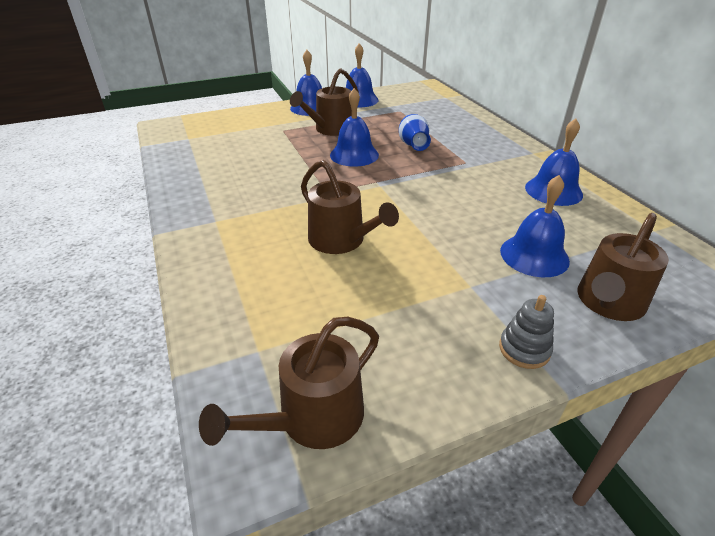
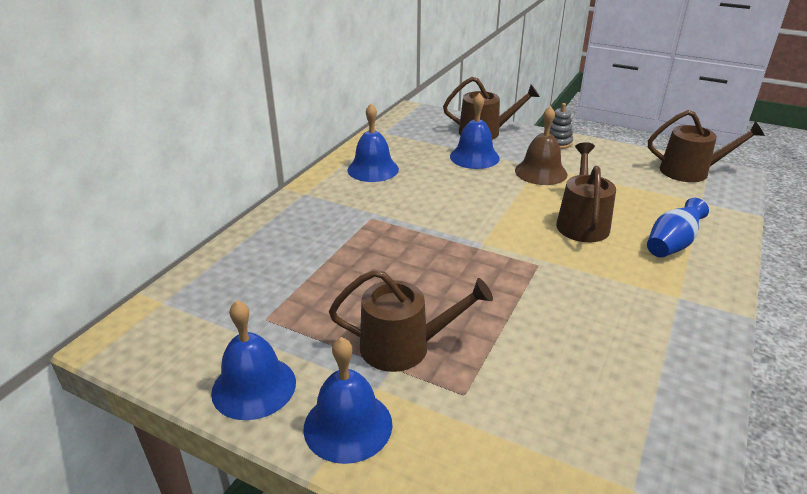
camera: 130 degrees left, 5 degrees down
blue bell [330,88,379,167] -> none
blue vase [399,114,431,151] -> blue vase moved to [647,198,709,258]
none -> brown bell [515,106,567,185]

